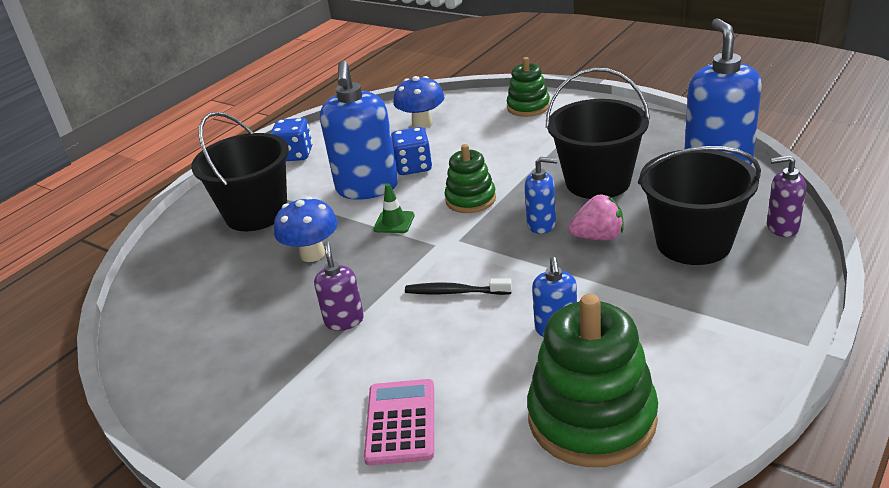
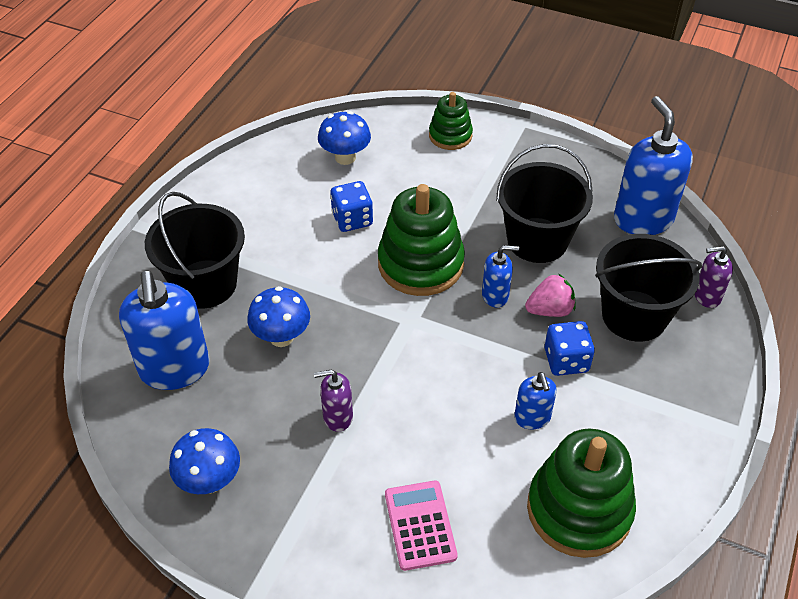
camera: 15 degrees left, 15 degrees up
blue dice [270,118,312,161] -> blue dice moved to [545,321,595,376]
purple soap dispenser [314,241,364,331] -> purple soap dispenser turned 75 degrees counterclockwise [314,370,353,432]
blue soap dispenser [320,60,399,200] -> blue soap dispenser moved to [119,271,209,390]
green traffic cone [374,184,415,233] -> none
black toothbrush [405,278,512,295] -> none
green stacking toy [445,144,496,213] -> green stacking toy [378,184,465,296], size x1.75
none -> blue mushroom [169,428,240,494]

